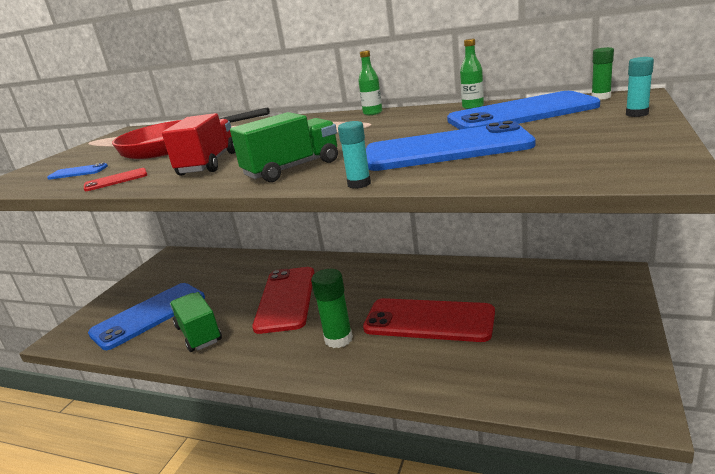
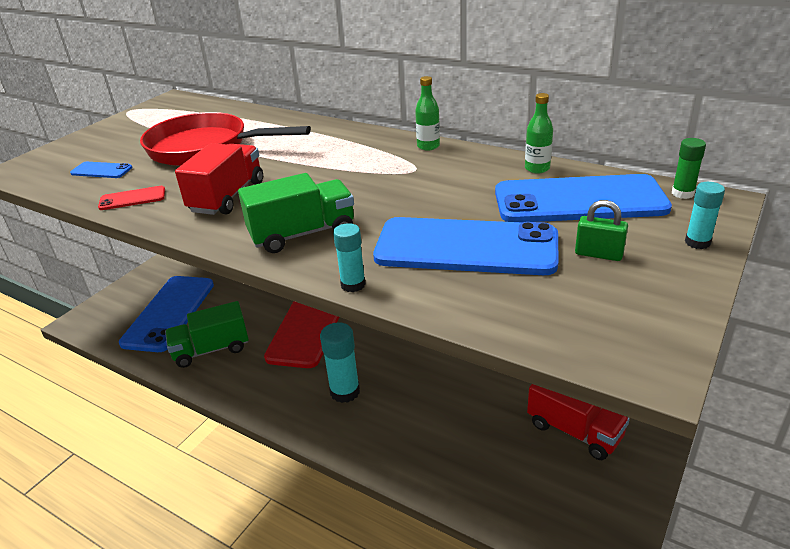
camera: 10 degrees right, 10 degrees up
blue phone [88,283,205,350] -> blue phone turned 45 degrees counterclockwise [119,276,214,352]
green truck [170,292,222,352] -> green truck turned 90 degrees counterclockwise [165,301,249,368]
green glue stick [311,269,353,348] -> turquoise glue stick [320,322,360,403]
red phone [363,298,495,342] -> none
none -> red truck [527,384,630,460]
none -> green padlock [575,200,628,261]

